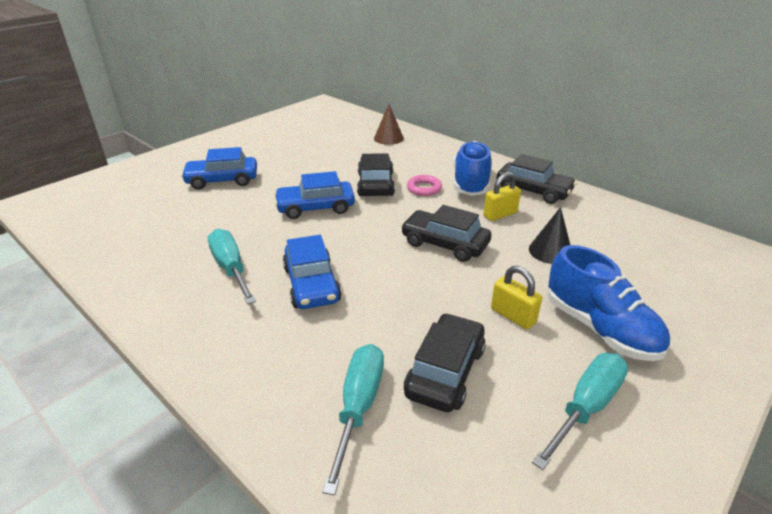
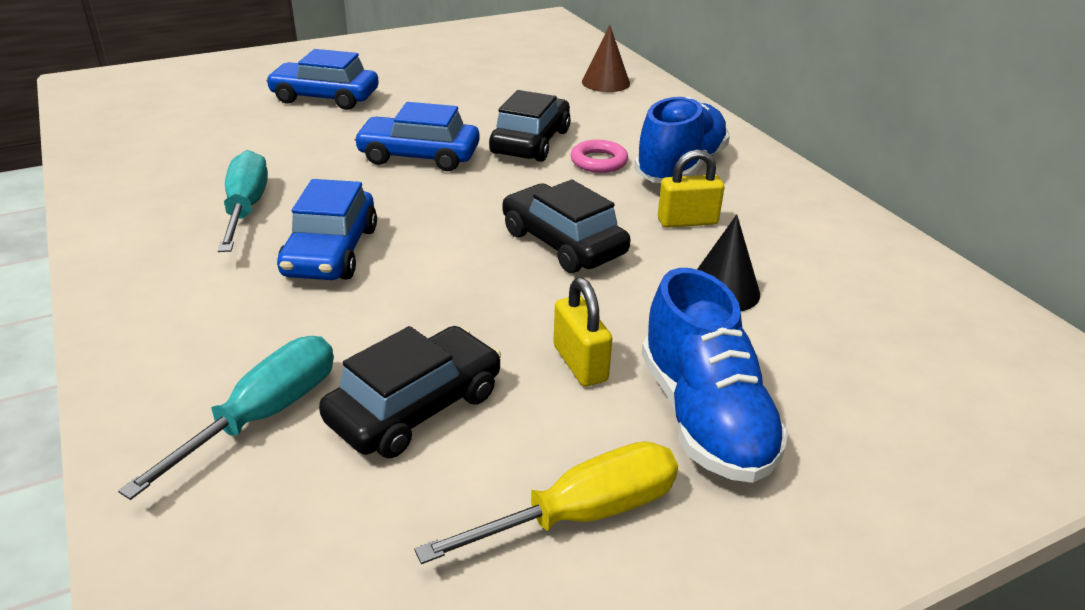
camera: 20 degrees right, 0 degrees up
black car [496,154,577,204] -> none
turquoise screwdriver [532,353,629,470] -> yellow screwdriver [414,441,678,564]

